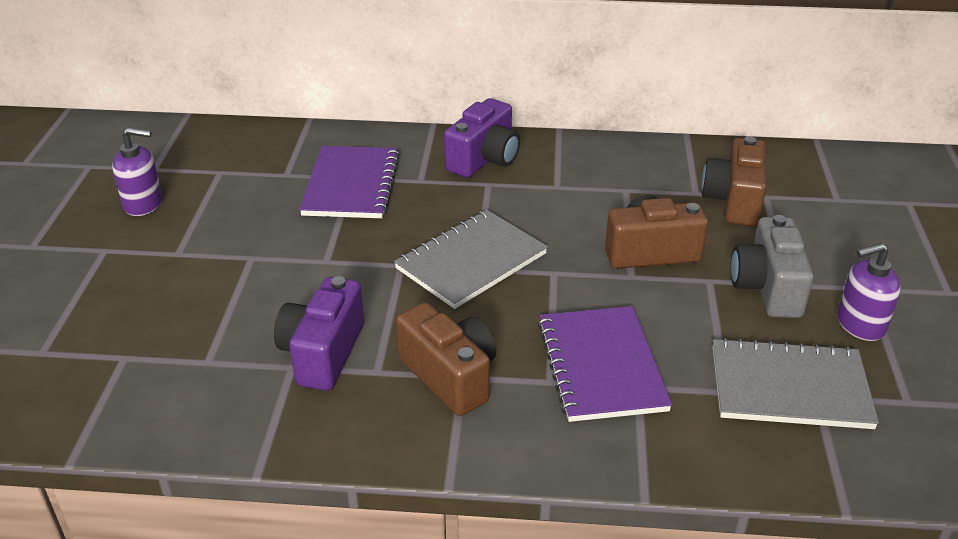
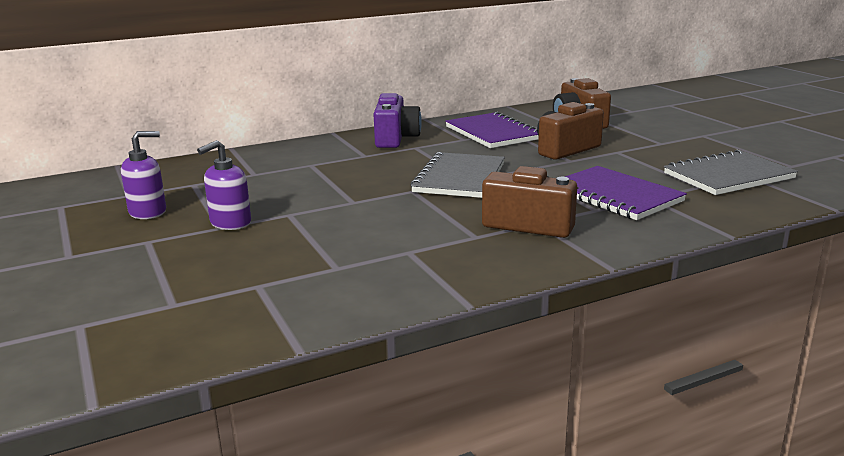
camera: 30 degrees left, 15 degrees down
purple camera [274,276,364,391] -> none
purple notebook [299,146,400,218] -> purple notebook moved to [445,112,539,148]
grey camera [730,215,814,318] -> none
purple soap dispenser [838,243,901,341] -> purple soap dispenser moved to [197,140,251,230]

